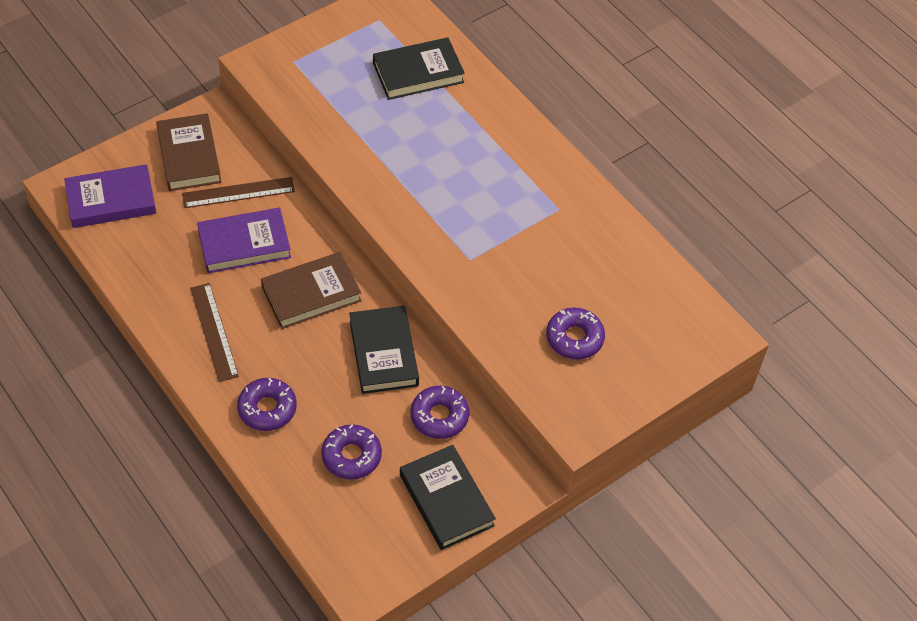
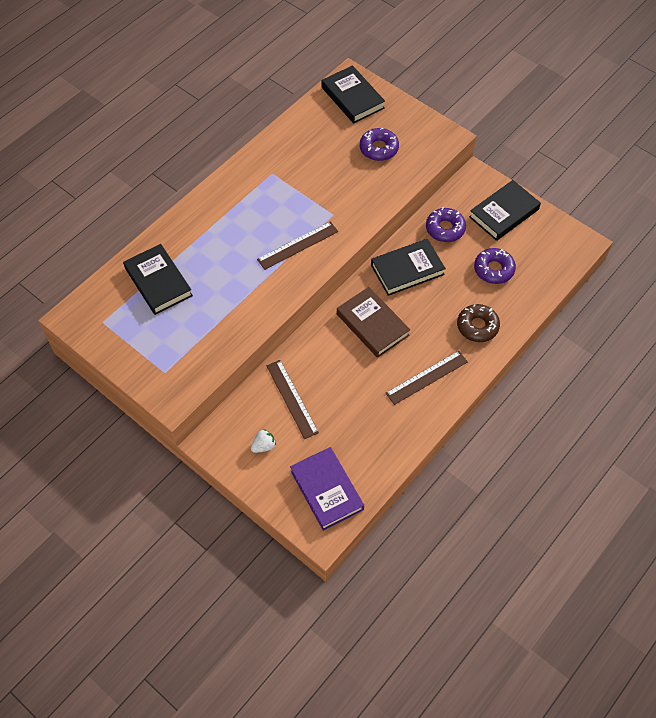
camera: 100 degrees left, 5 degrees up
brown book [156,113,221,191] -> white strawberry [251,429,276,453]
purple book [197,208,291,273] -> none
purple donut [237,378,297,431] -> brown donut [457,304,500,342]
none -> brown ruler [257,221,338,270]
none -> black book [322,65,385,124]

